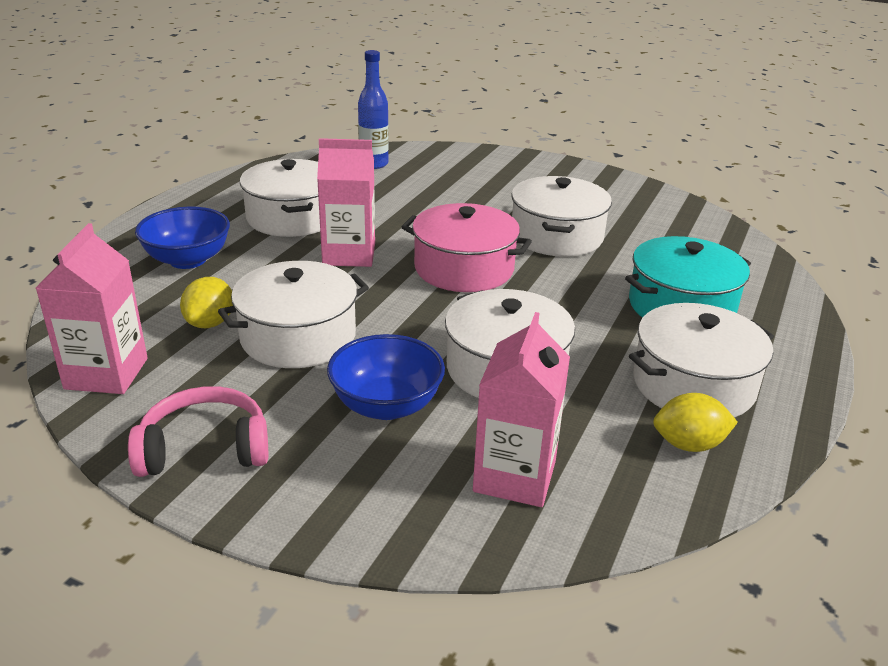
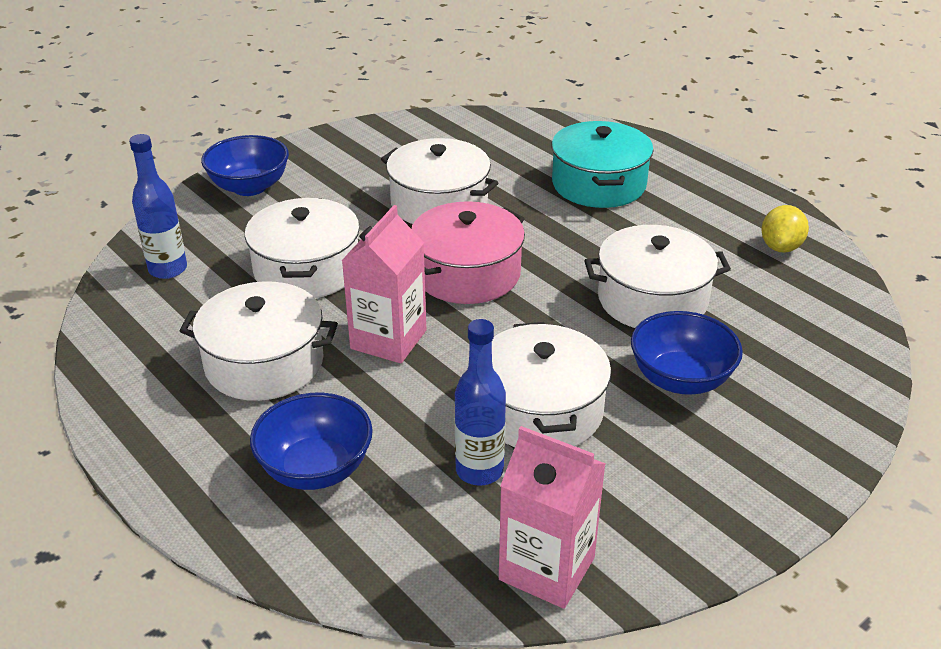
camera: 65 degrees left, 5 degrees up
pink headphones [128,386,268,477] -> none
yellow lemon [180,277,233,328] -> blue bottle [455,319,506,485]
pink carton [473,312,570,507] -> none
white pot [629,303,774,418] -> white pot moved to [245,198,360,298]
none -> blue bowl [201,135,289,196]

